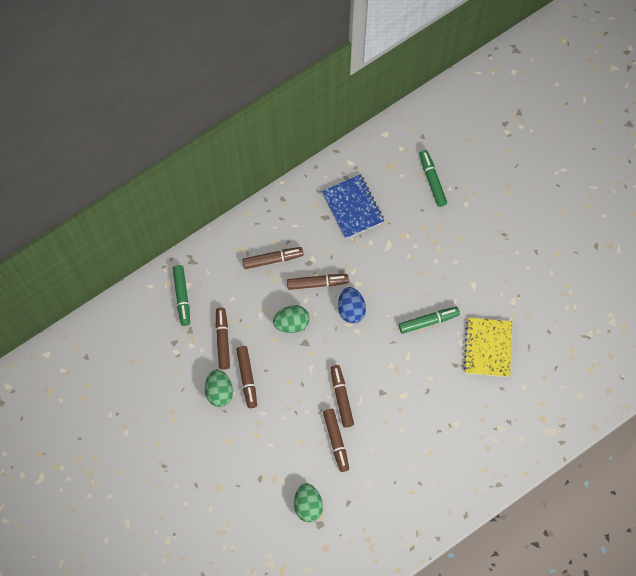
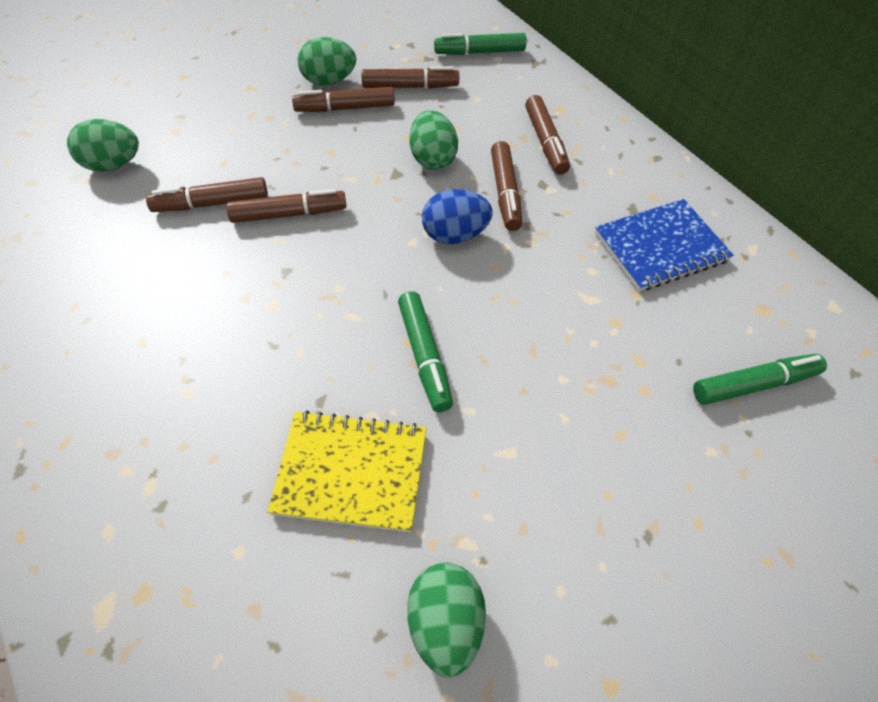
camera: 90 degrees right, 15 degrees down
none -> green egg [407,562,486,677]

